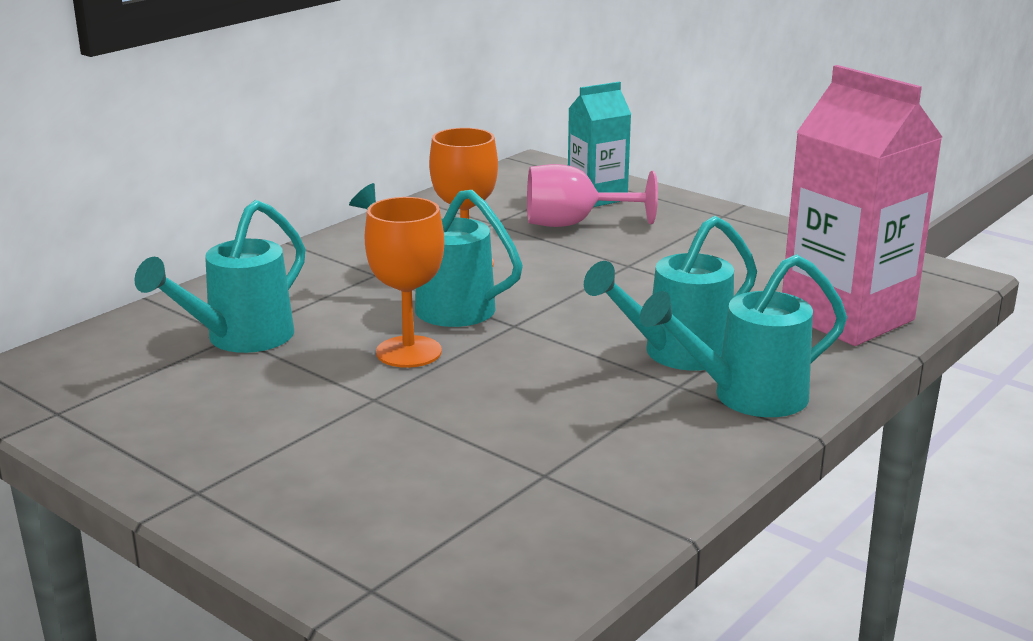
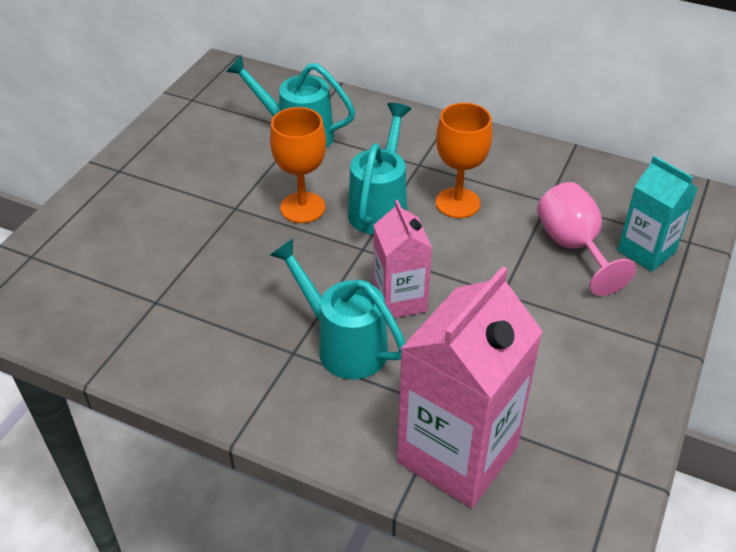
camera: 75 degrees right, 20 degrees up
turquoise watering can [640,254,847,417] -> none
none -> pink carton [373,200,432,318]

